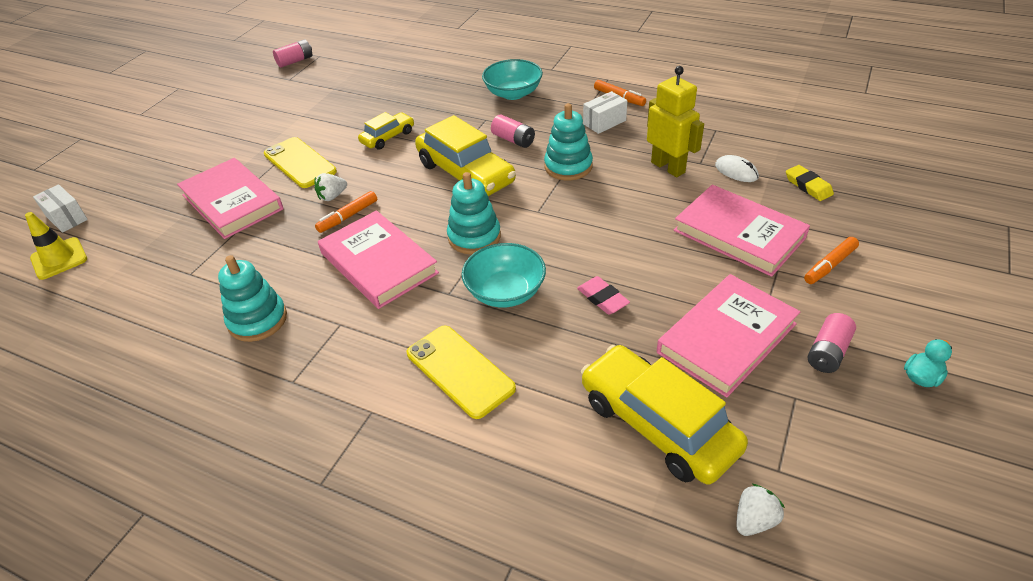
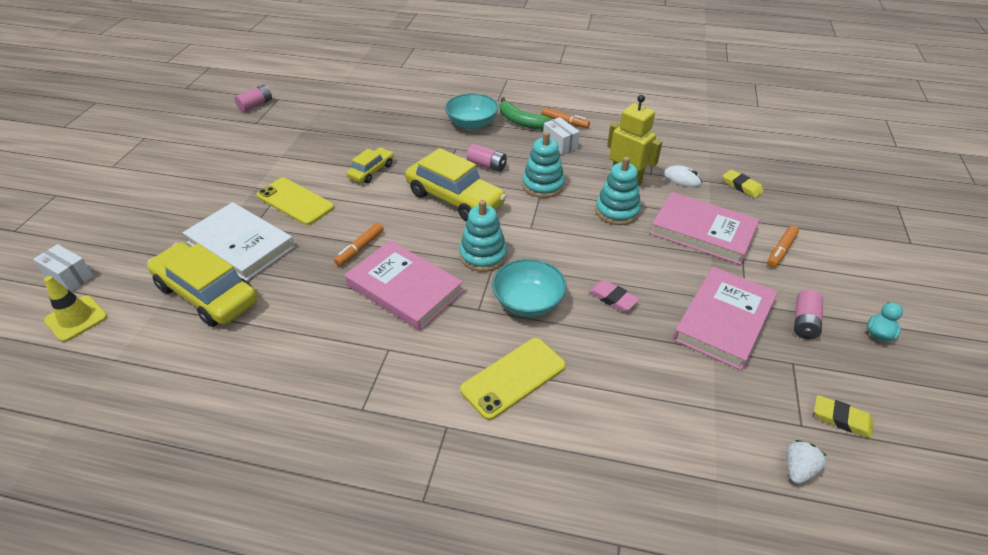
camera: 15 degrees left, 0 degrees up
pink book [177,158,283,239] -> white book [183,202,295,281]
turquoise stacking toy [218,255,287,342] -> turquoise stacking toy moved to [595,157,641,225]
white strawberry [314,173,347,201] -> none
yellow phone [407,326,516,419] -> yellow phone turned 75 degrees counterclockwise [460,338,566,420]
yellow car [581,345,748,485] -> yellow car moved to [147,242,257,327]
white box [583,91,627,134] -> white box turned 75 degrees counterclockwise [543,117,580,155]
none -> green banana [500,97,553,130]
none -> yellow eraser [814,395,873,439]

